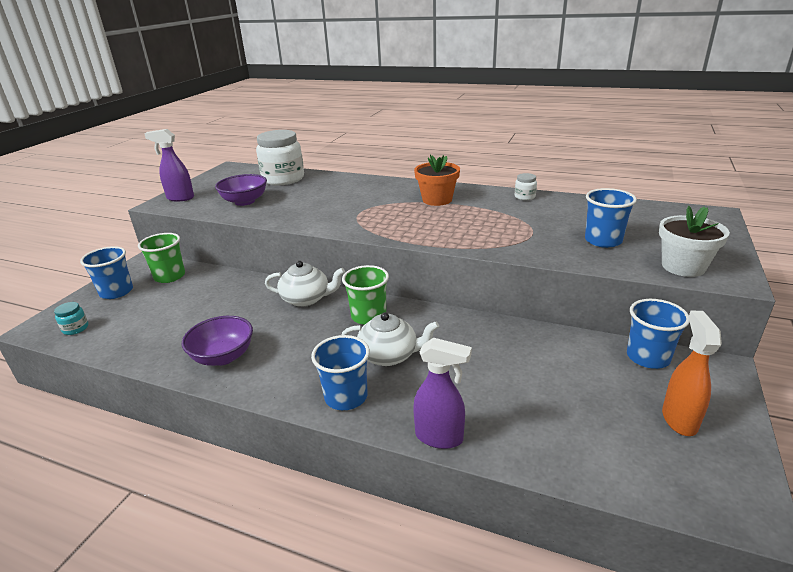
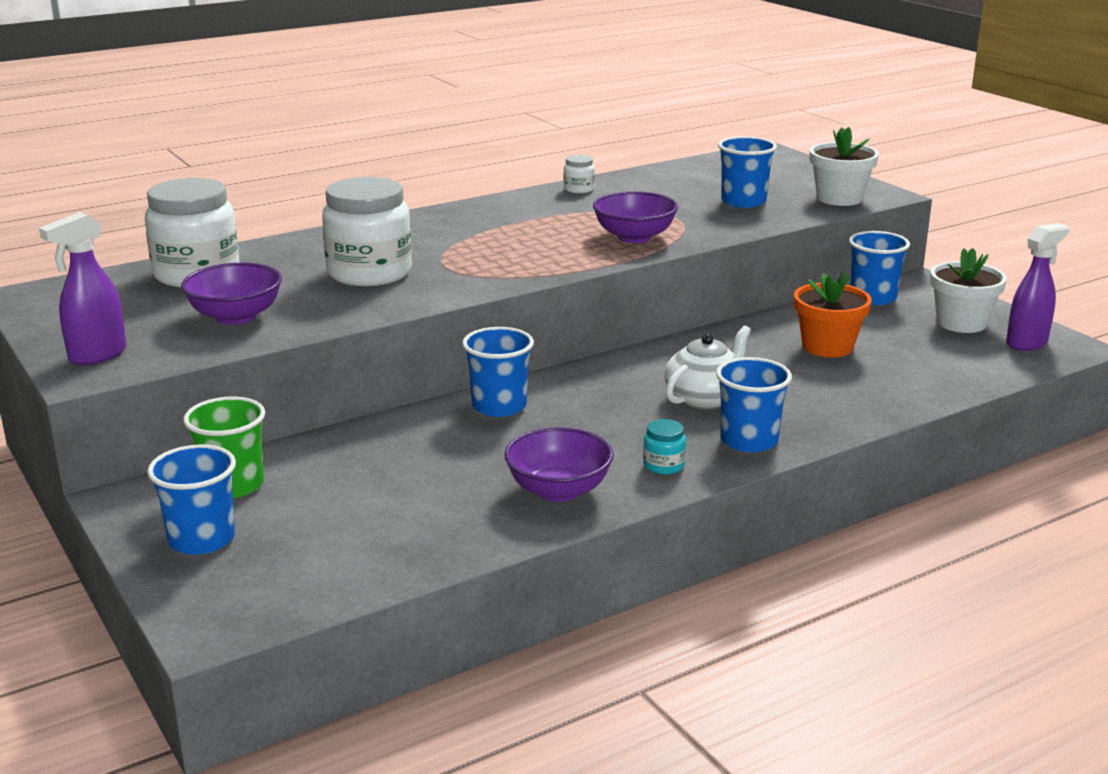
camera: 55 degrees left, 5 degrees down
turquoise jar [54,302,88,335] -> turquoise jar moved to [643,419,686,475]
white teapot [265,261,345,307] -> blue cup [462,327,534,417]
green cup [342,265,389,325] -> none
purple spray bottle [413,338,472,449] -> purple spray bottle moved to [1006,223,1069,351]
orange flower pot [414,155,460,206] -> orange flower pot moved to [794,271,872,358]
orange spray bottle [662,311,722,436] -> white flower pot [930,248,1007,333]
none -> white jar [322,177,412,286]
none -> purple bowl [593,191,678,243]

